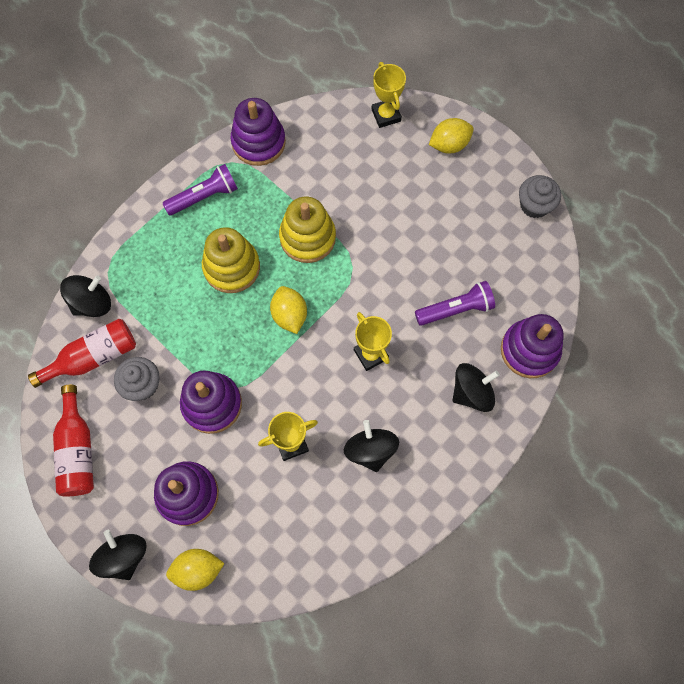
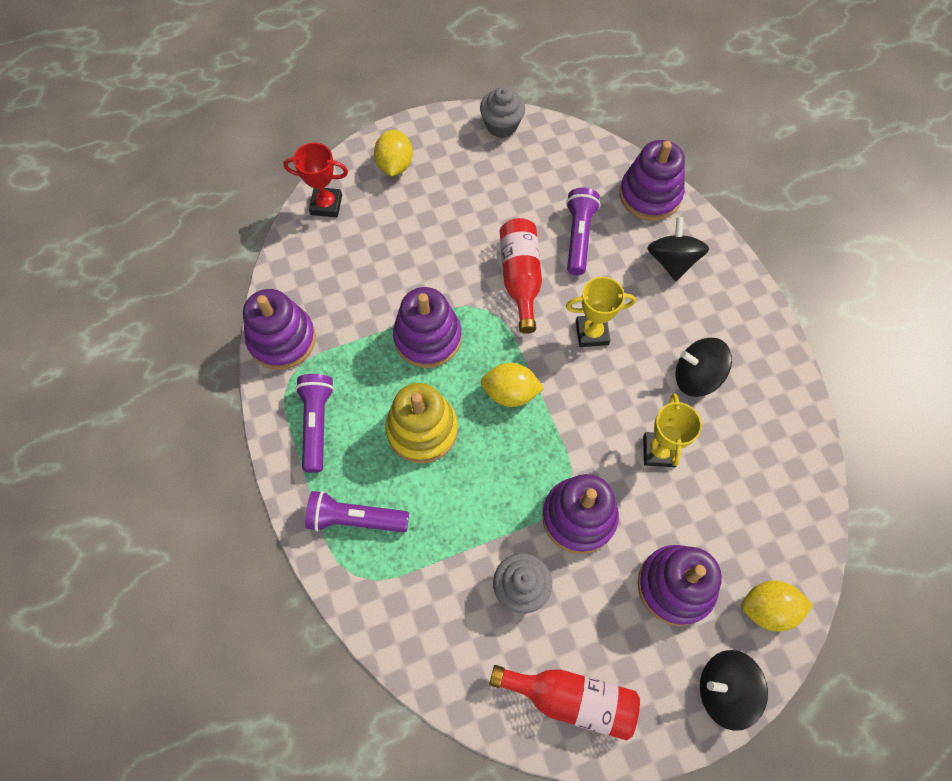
camera: 65 degrees left, 5 degrees down
red bottle [28,319,136,388] -> red bottle moved to [500,218,542,334]
black spinning top [60,275,111,317] -> none
yellow lemon [166,549,225,591] -> yellow lemon turned 75 degrees clockwise [741,580,813,632]
yellow stacking toy [279,197,336,263] -> purple stacking toy [393,287,461,368]
yellow trophy [371,62,406,128] -> red trophy [284,143,348,217]
none -> purple flashlight [305,491,409,532]

